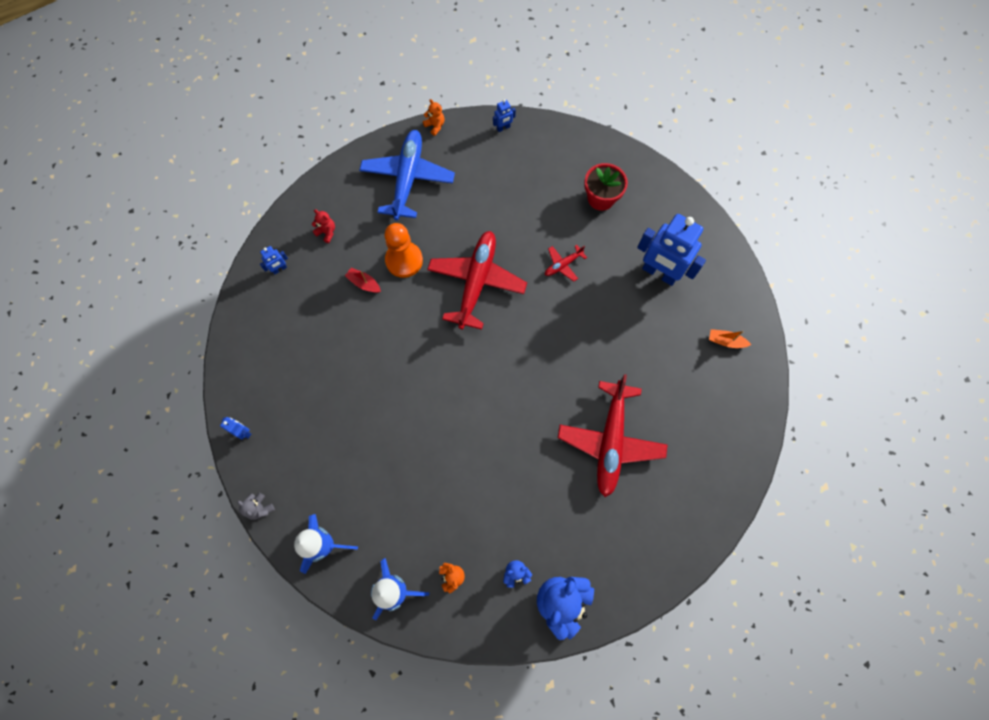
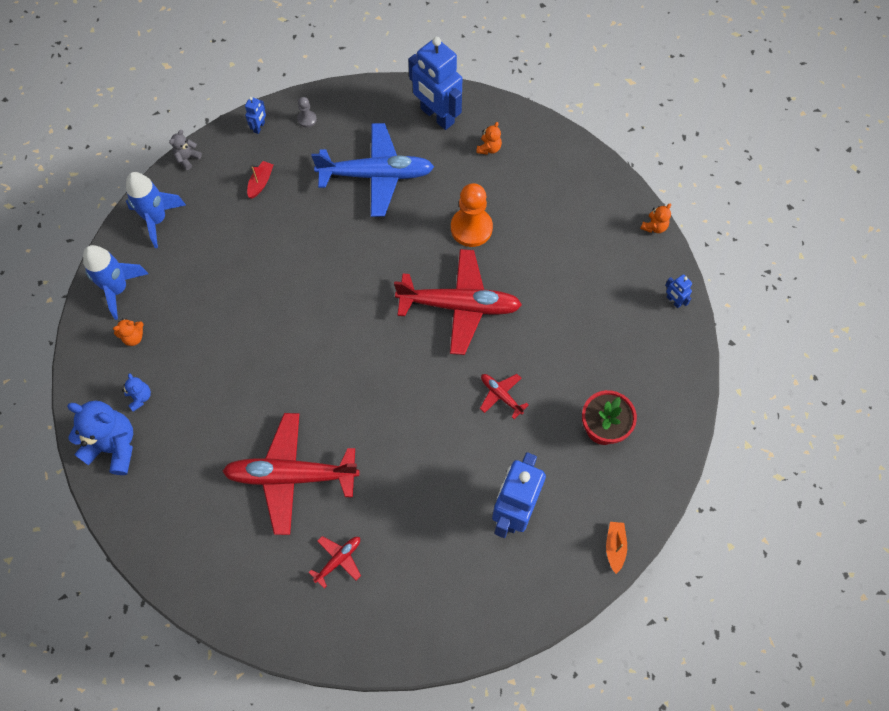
camera: 80 degrees right, 5 degrees down
blue robot [260,246,288,274] -> blue robot [408,37,462,130], size x2.38
red teddy bear [312,209,335,243] -> orange teddy bear [476,122,502,155]
red boat [345,268,381,293] -> red boat moved to [247,161,274,199]
blue plane [359,130,455,220] -> blue plane moved to [311,123,434,217]
orange boat [709,329,751,348] -> orange boat moved to [606,522,627,574]
none -> grey pawn [297,97,317,127]
none -> red plane [309,536,361,588]

